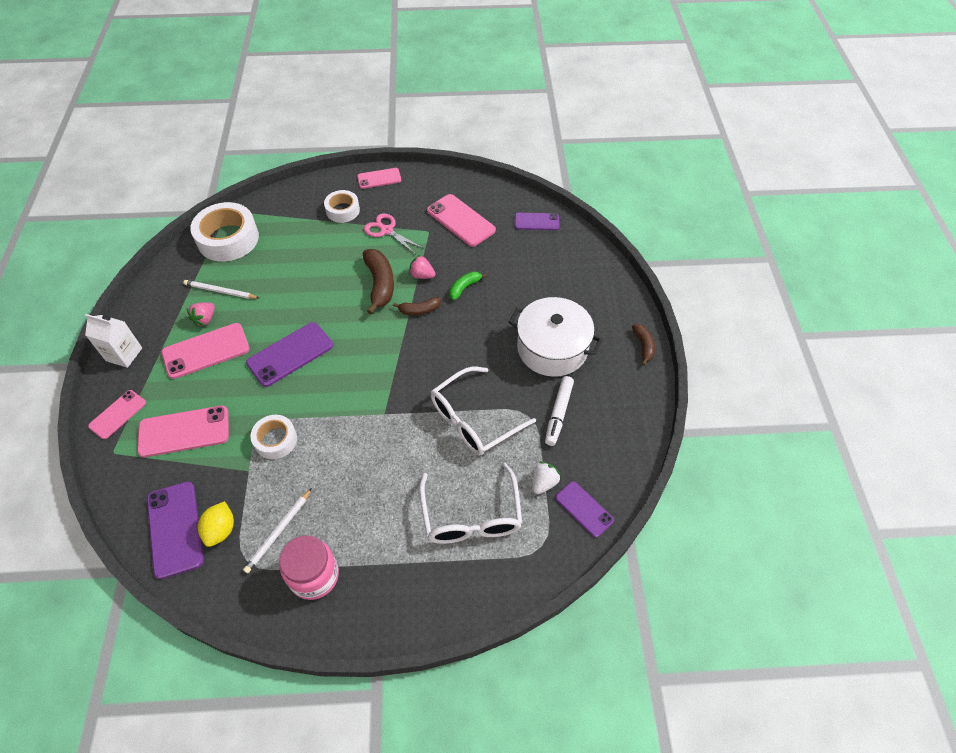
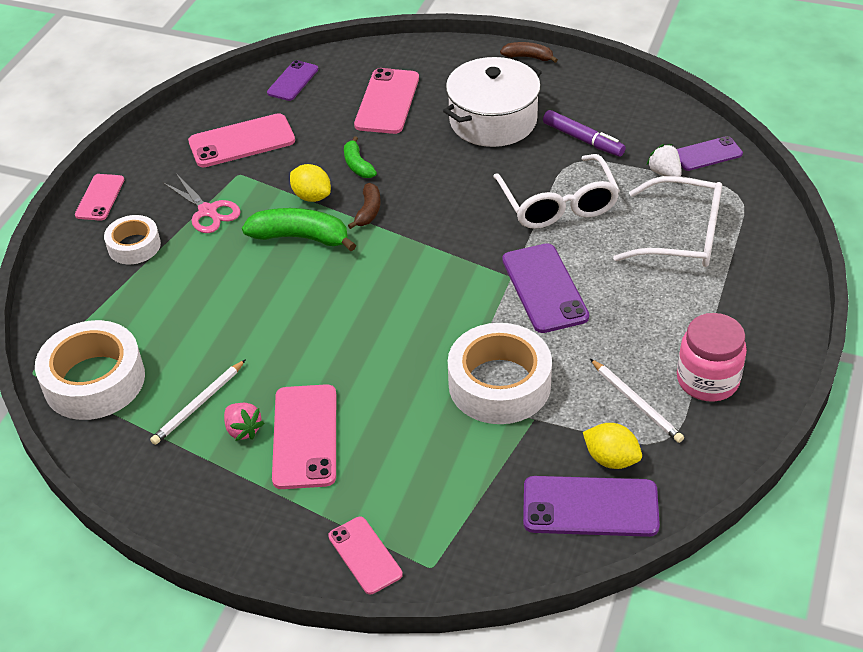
camera: 65 degrees left, 10 degrees down
white carton [85,314,142,368] -> none
pink phone [137,405,229,457] -> pink phone moved to [354,68,419,134]
purple phone [246,322,333,387] -> purple phone moved to [502,243,589,333]
white tape [250,415,297,459] -> white tape [448,323,552,424], size x1.74
brown banana [363,249,394,314] -> green banana [242,208,356,251]
pink scissors [364,213,424,254] -> pink scissors turned 105 degrees counterclockwise [163,175,241,233]
pink strawberry [409,255,435,279] -> yellow lemon [290,164,331,202]
white marker [545,376,574,446] -> purple marker [543,110,626,157]

